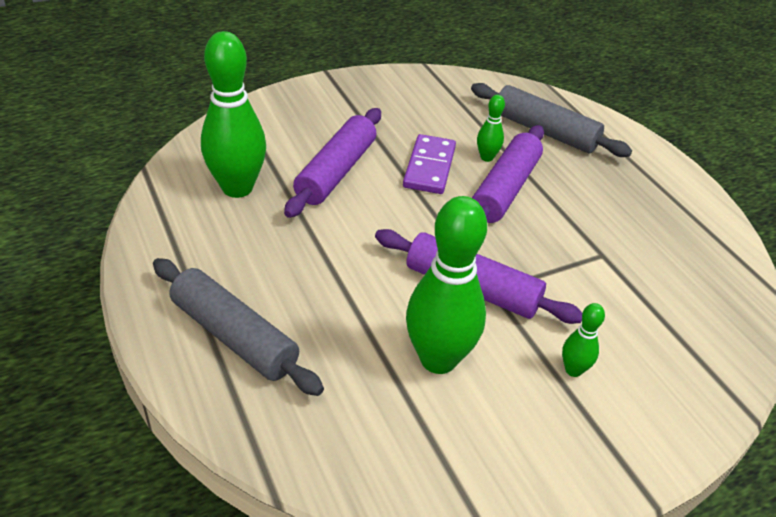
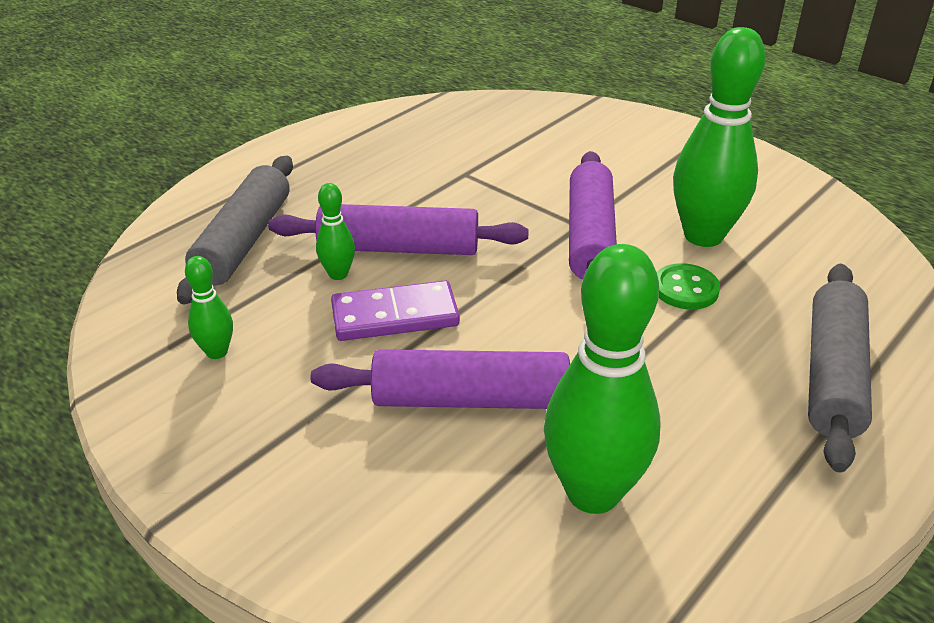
camera: 110 degrees left, 5 degrees down
green bowling pin [562,303,605,377] -> green bowling pin moved to [185,256,233,359]
none -> green button [657,263,720,310]

